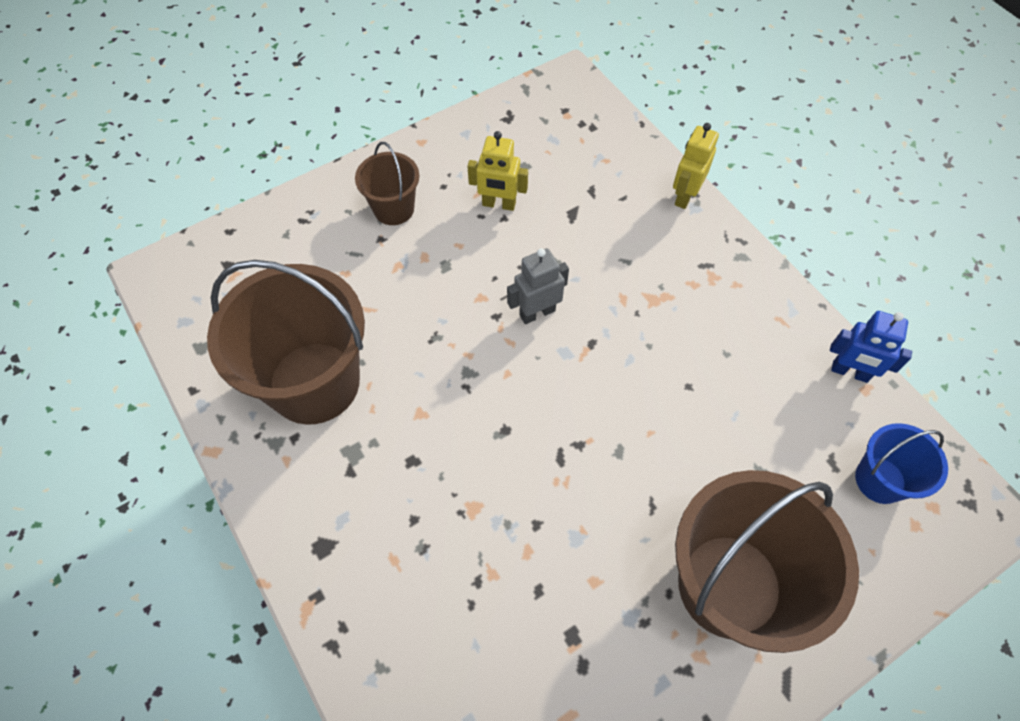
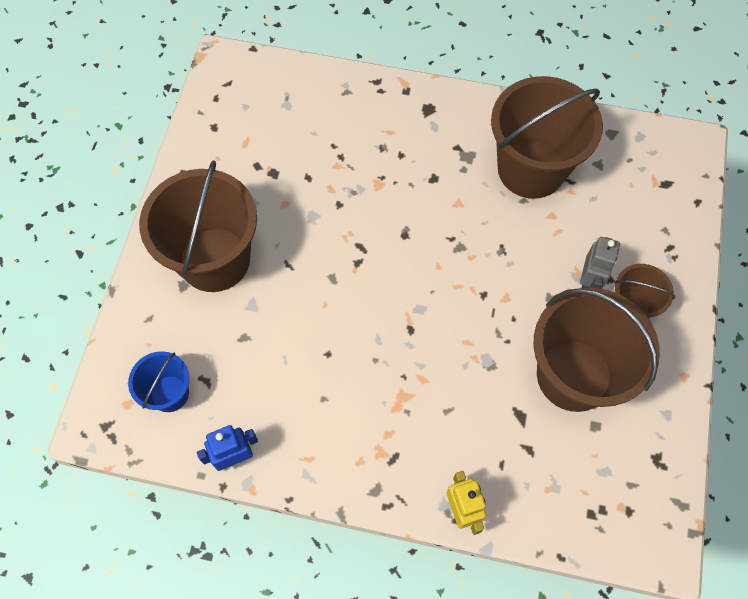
camera: 135 degrees right, 5 degrees up
yellow robot [468,131,528,211] -> brown bucket [534,288,660,412]
grey robot [507,248,569,324] -> grey robot moved to [580,237,620,289]

